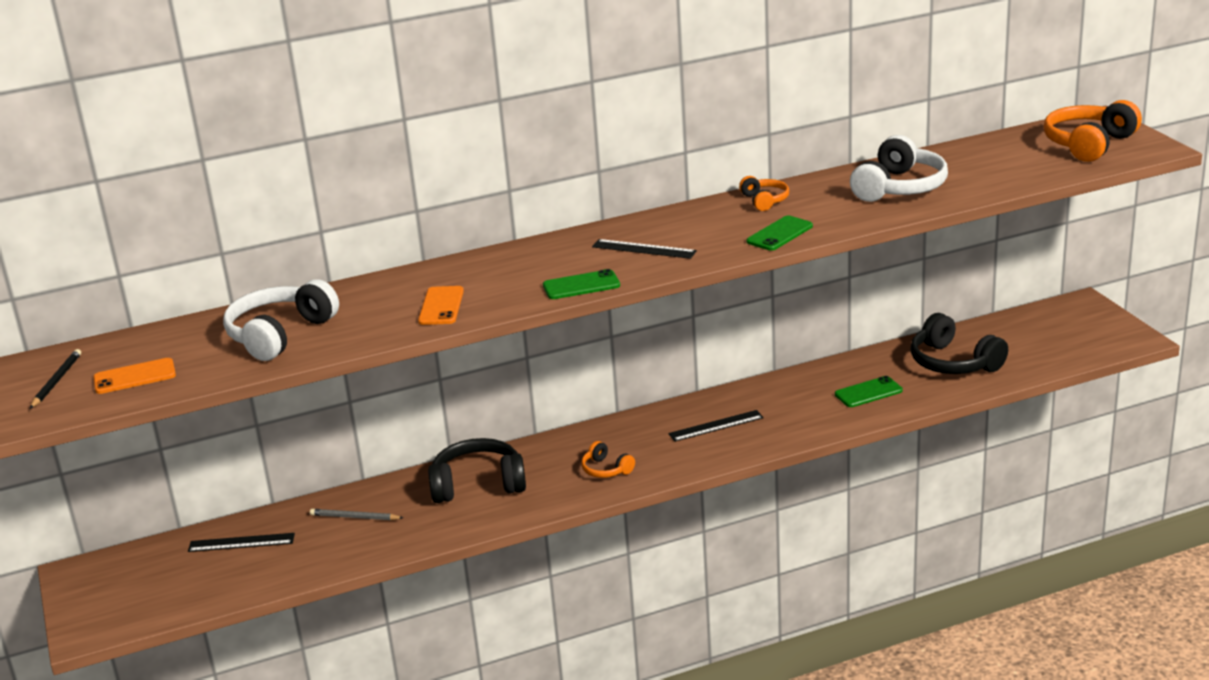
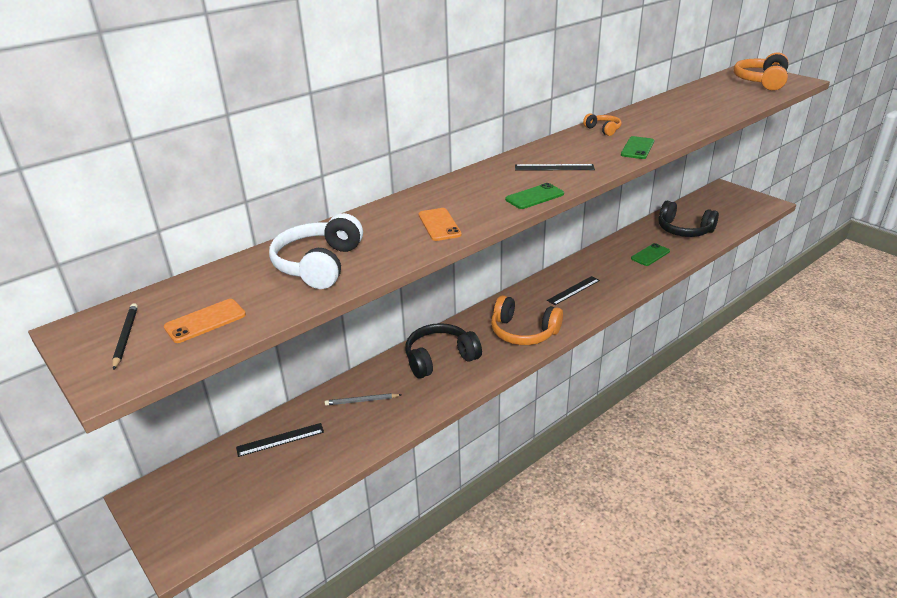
camera: 20 degrees left, 5 degrees up
orange headphones [581,441,635,478] -> orange headphones [491,295,563,345], size x1.91
white headphones [850,135,948,202] -> none

